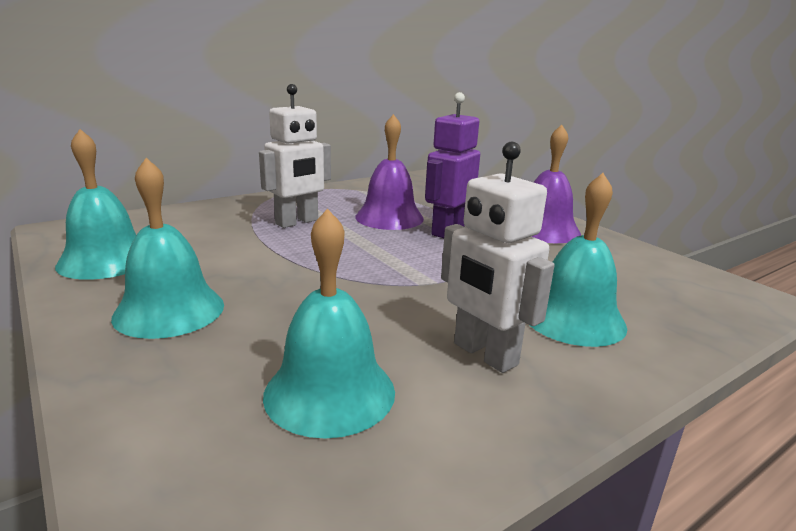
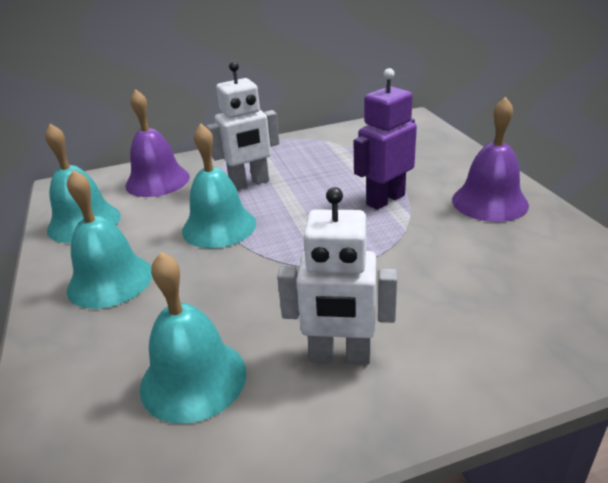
camera: 20 degrees right, 10 degrees up
purple bell [355,114,424,230] -> purple bell moved to [125,89,190,197]
white robot [441,142,555,373] -> white robot turned 60 degrees counterclockwise [277,187,397,365]
turquoise bell [529,173,627,347] -> turquoise bell moved to [182,123,256,248]

